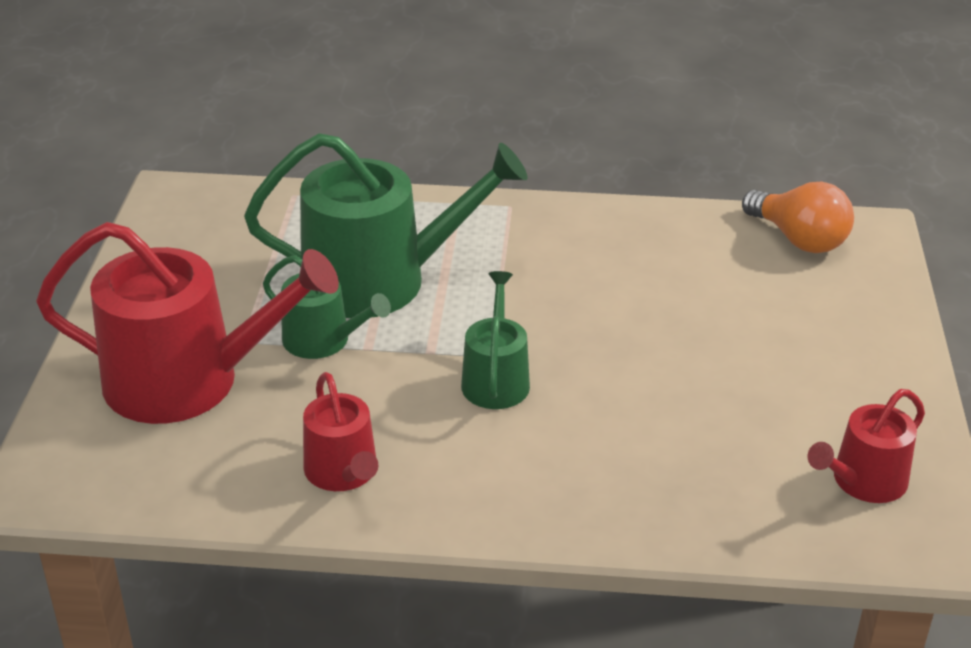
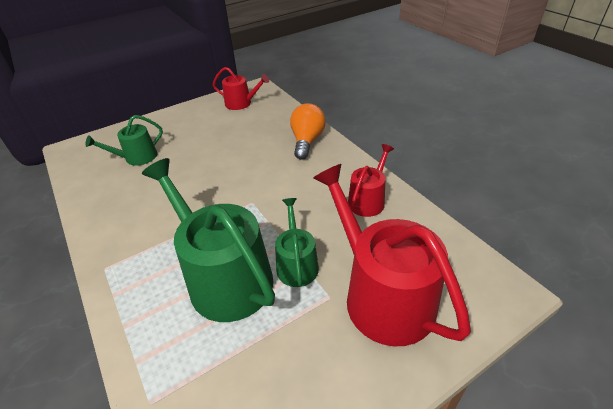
camera: 125 degrees left, 5 degrees up
green watering can [461,271,530,409] -> green watering can moved to [85,115,163,166]
orange light bulb [742,181,854,253] -> orange light bulb moved to [290,103,326,160]

